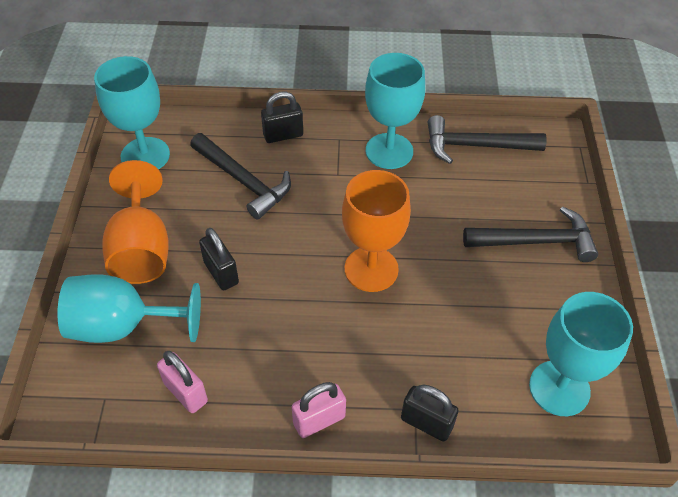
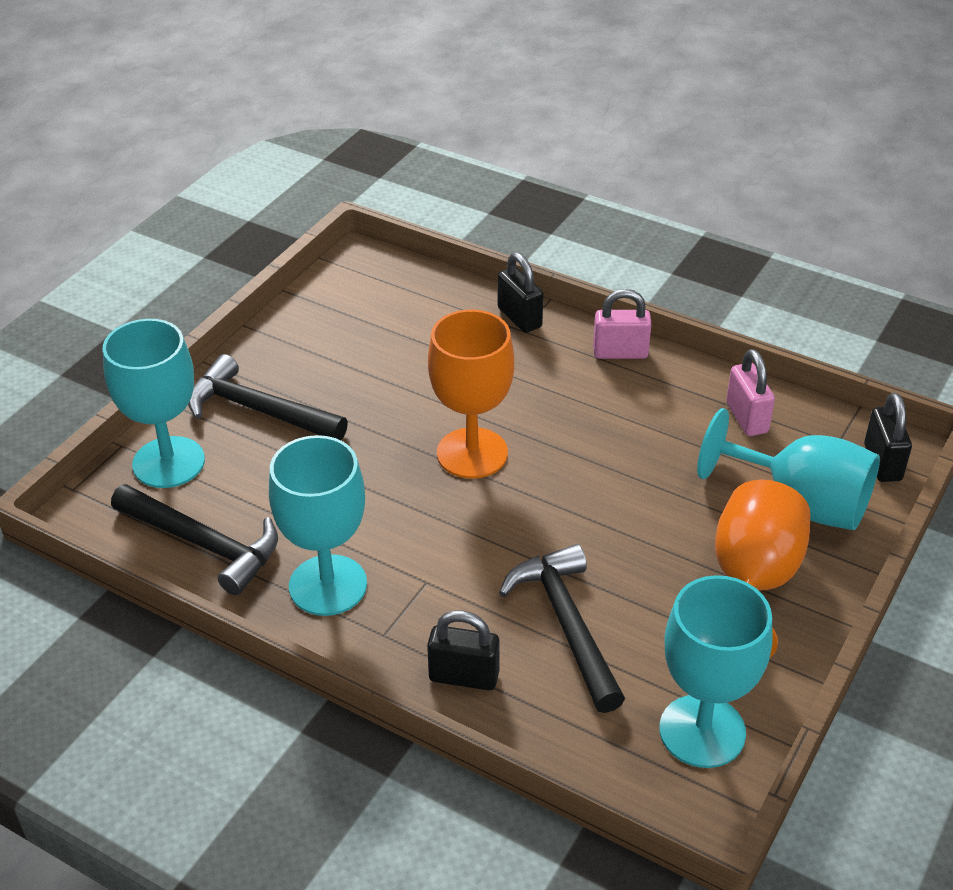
camera: 150 degrees left, 10 degrees down
black padlock [199,228,239,290] -> black padlock moved to [864,393,912,482]
turquoise goblet [529,292,633,416] -> turquoise goblet moved to [103,319,205,488]

